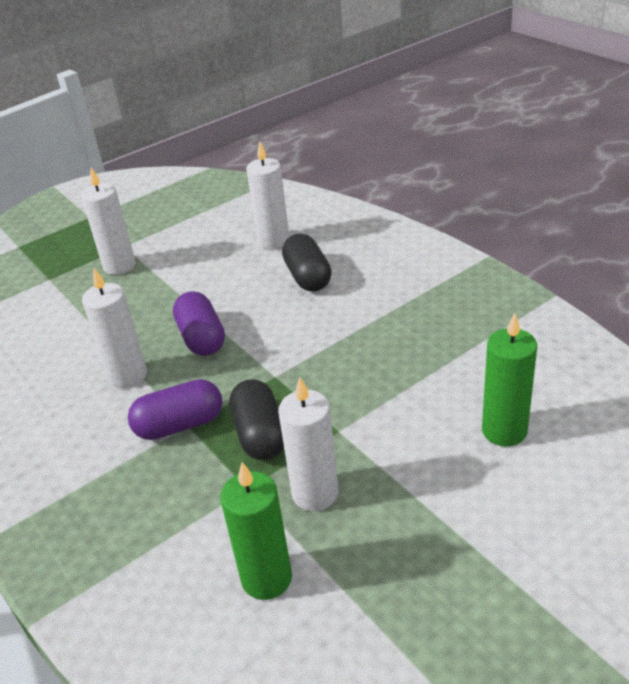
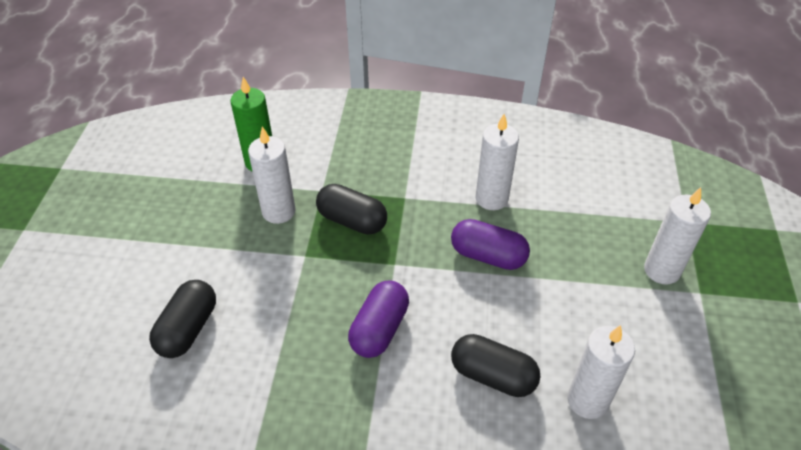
camera: 130 degrees right, 10 degrees up
purple capsule [128,379,223,440] -> purple capsule moved to [348,281,409,358]
green candle [482,313,537,447] -> black capsule [149,280,216,358]

